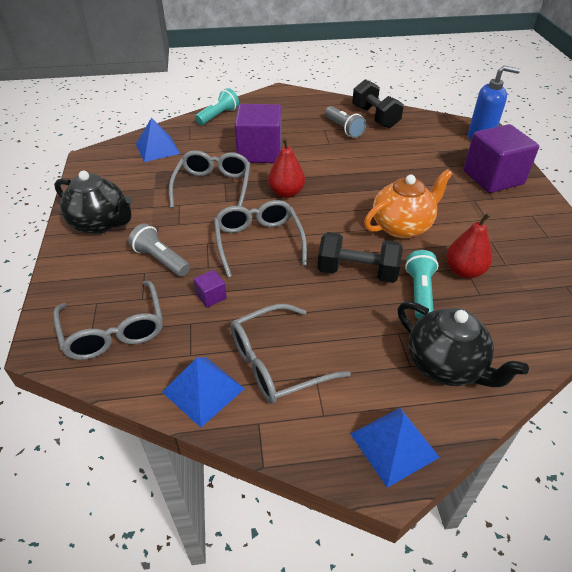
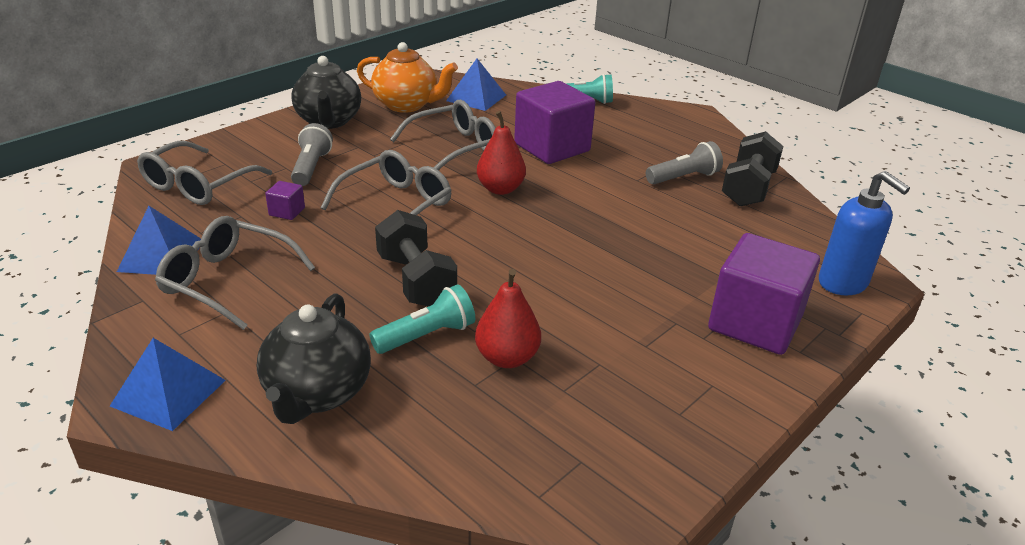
camera: 50 degrees right, 10 degrees down
grey flashlight [325,106,366,138] -> grey flashlight turned 135 degrees counterclockwise [646,141,723,184]
orange teapot [364,169,453,238] -> orange teapot moved to [357,42,458,113]

